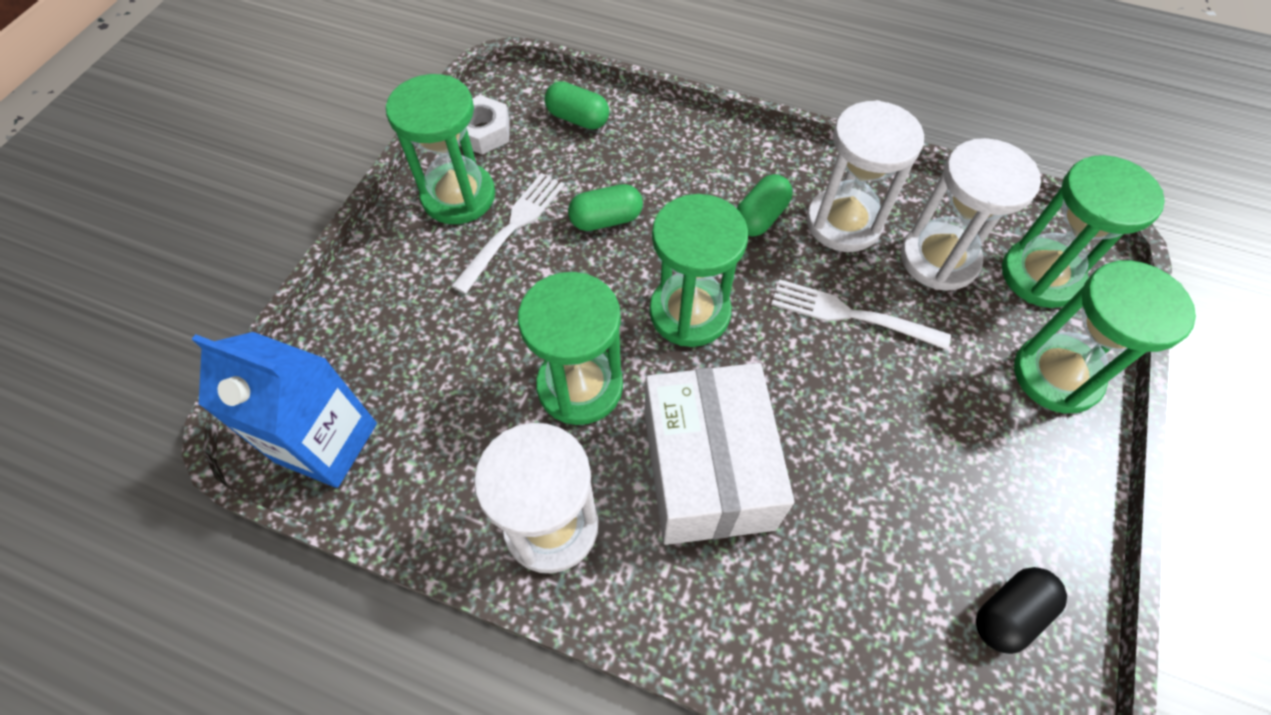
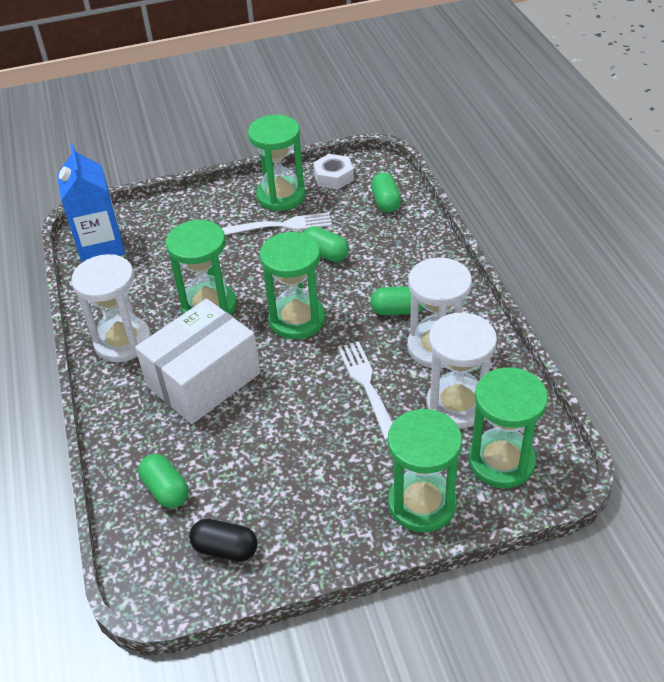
camera: 55 degrees right, 15 degrees down
none -> green capsule [138,454,189,508]

